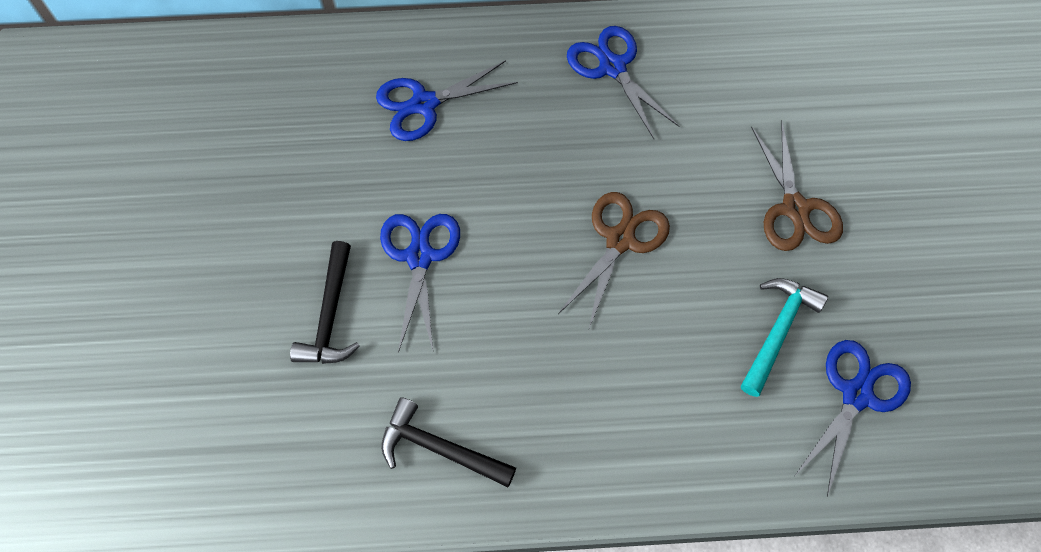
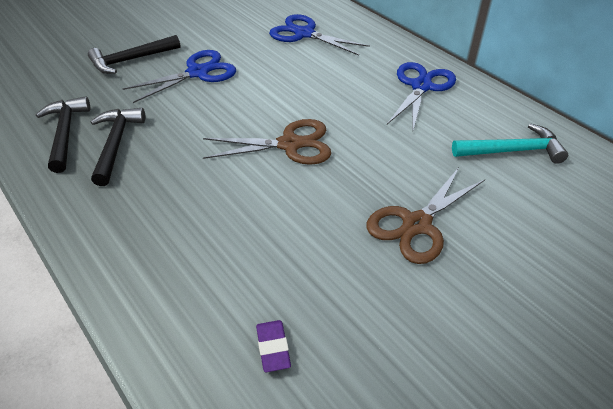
camera: 55 degrees right, 20 degrees down
turquoise hammer [741,278,828,397] -> turquoise hammer moved to [452,124,568,164]
blue scissors [796,340,911,497] -> purple eraser [256,320,291,372]
none -> black hammer [90,108,145,186]

